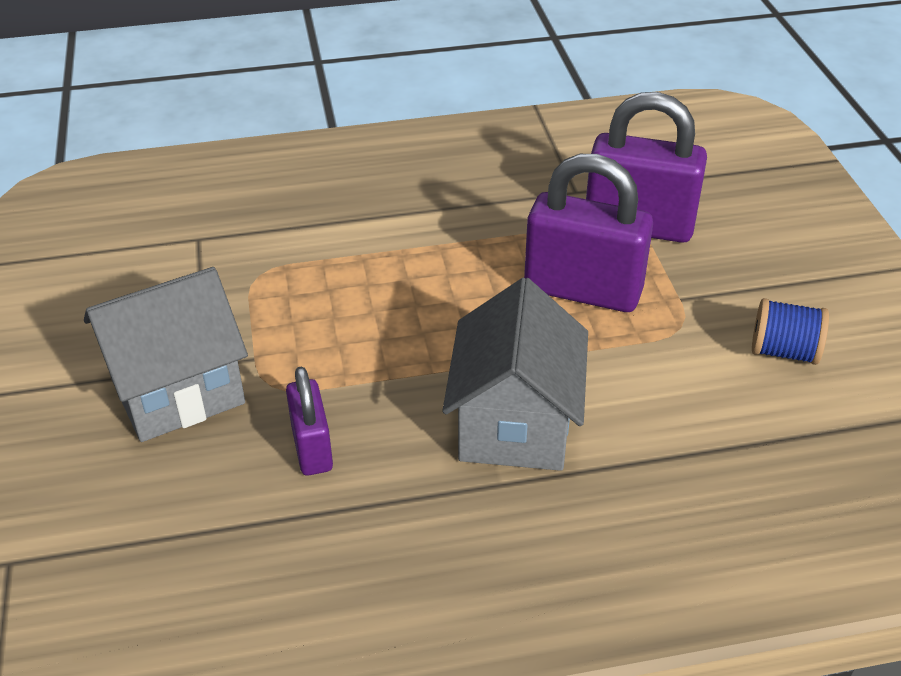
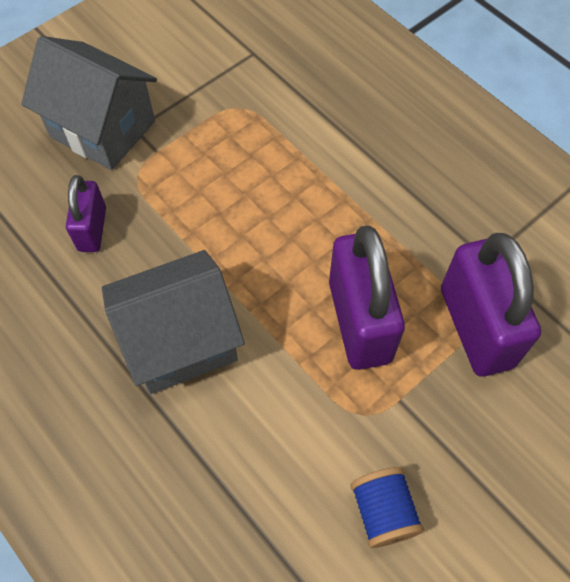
camera: 60 degrees right, 20 degrees up
purple padlock [286,367,333,476] -> purple padlock turned 45 degrees counterclockwise [66,175,106,252]

